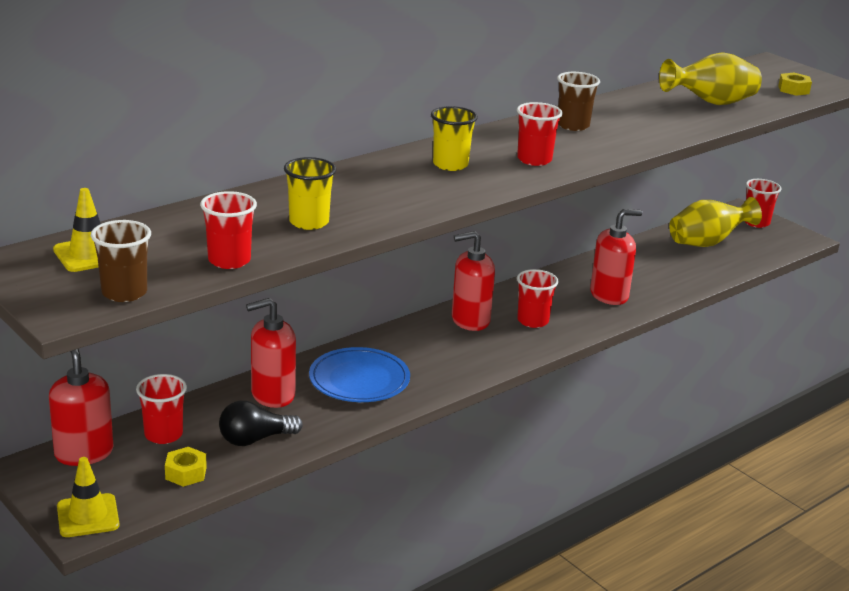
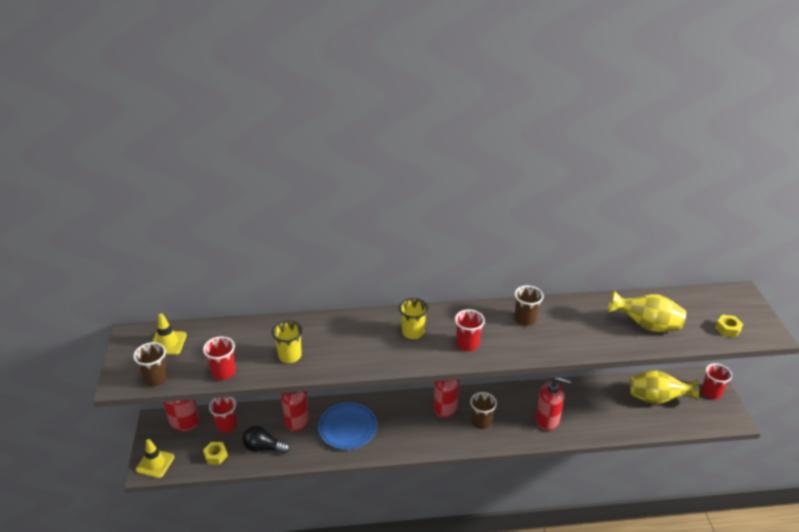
camera: 35 degrees right, 10 degrees up
red cup [517,269,559,328] -> brown cup [470,392,497,429]

